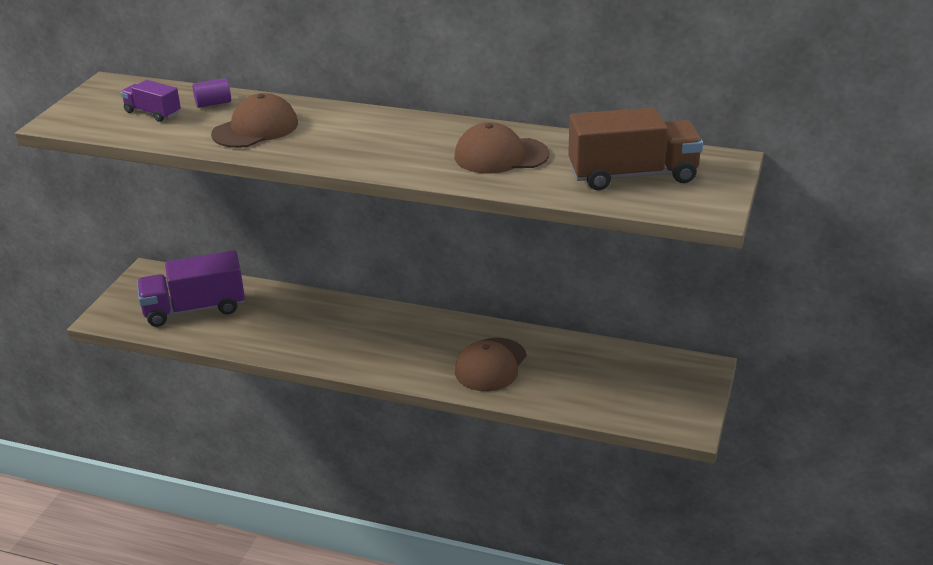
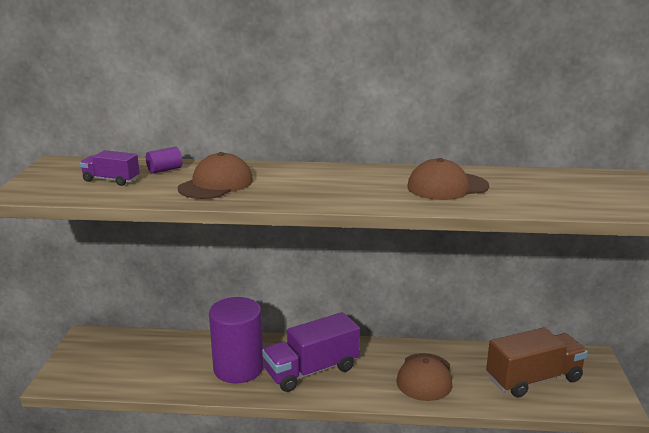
camera: 15 degrees left, 10 degrees down
purple truck [137,250,245,327] -> purple truck moved to [262,312,360,392]
brown truck [568,107,703,190] -> brown truck moved to [486,327,588,398]
none -> purple cylinder [209,297,264,383]

